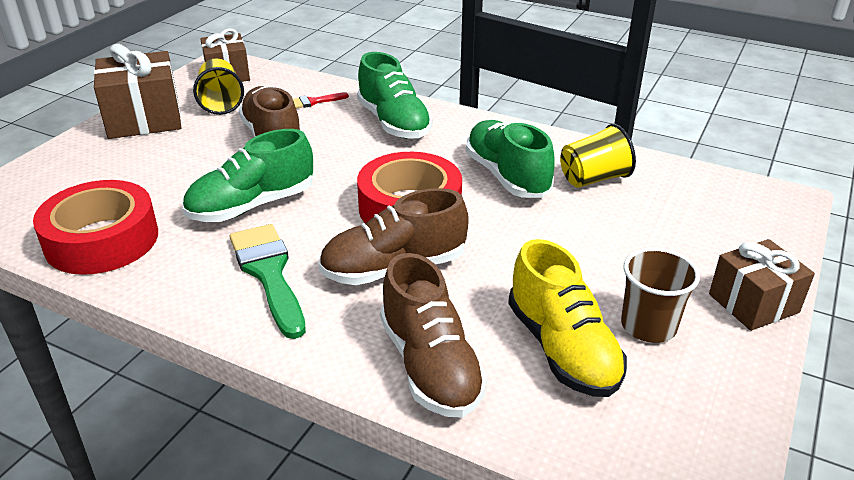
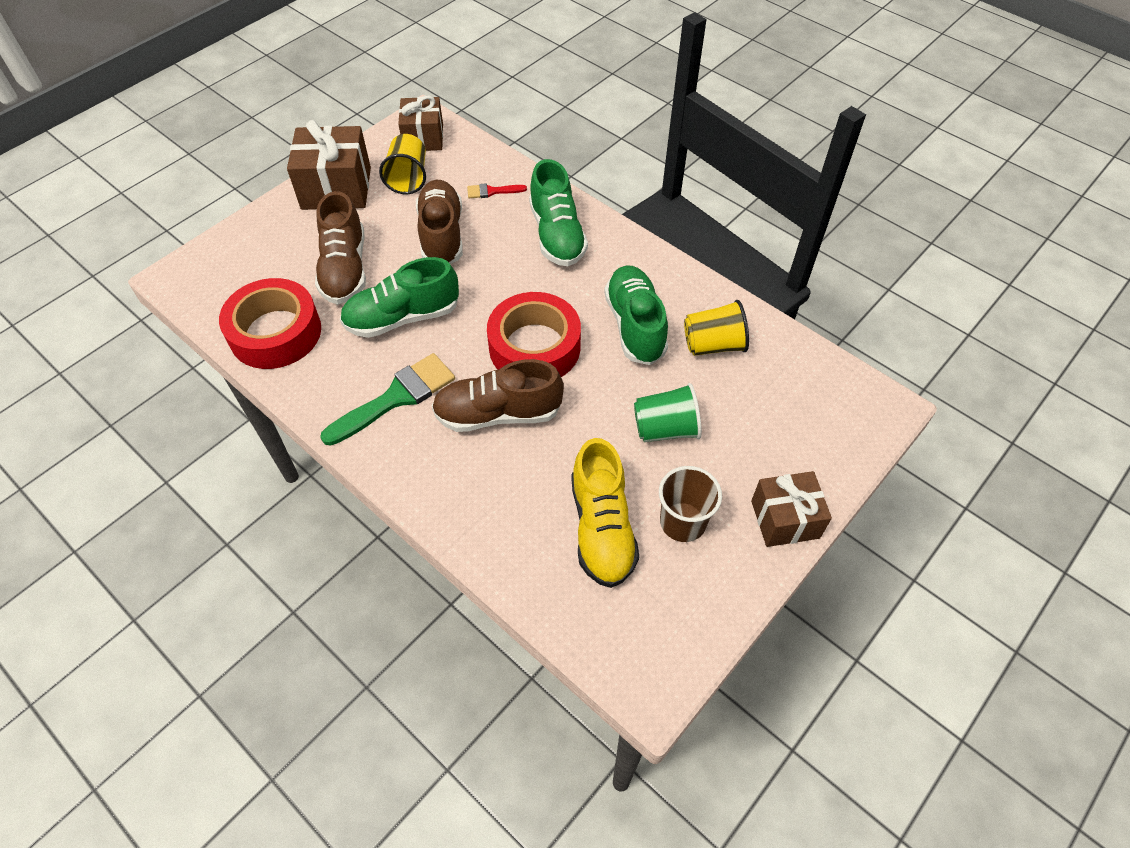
camera: 15 degrees right, 20 degrees up
green brush [230,224,306,339] -> green brush turned 60 degrees clockwise [320,353,455,446]
brown shoe [380,253,487,418] -> brown shoe moved to [315,191,366,304]
none -> green cup [634,383,702,442]

